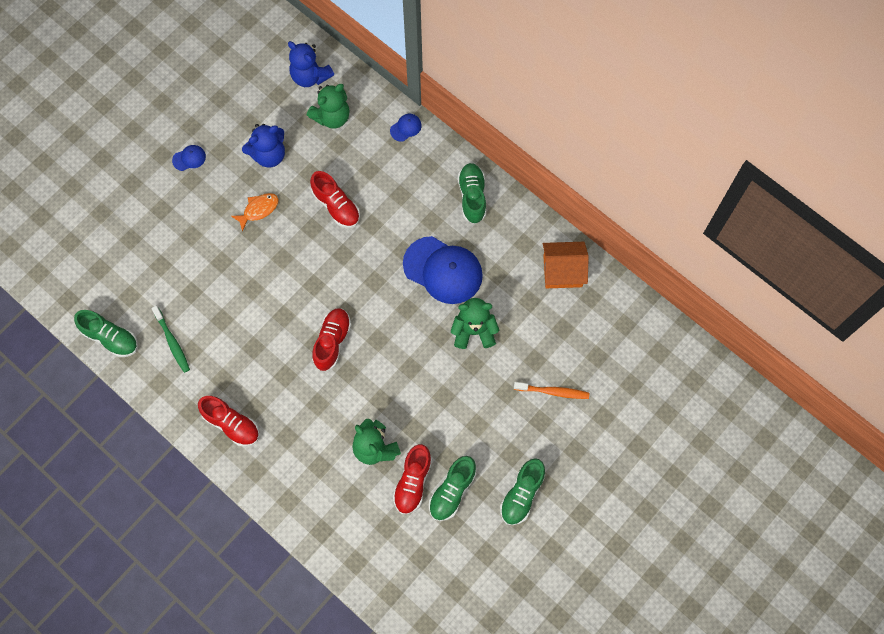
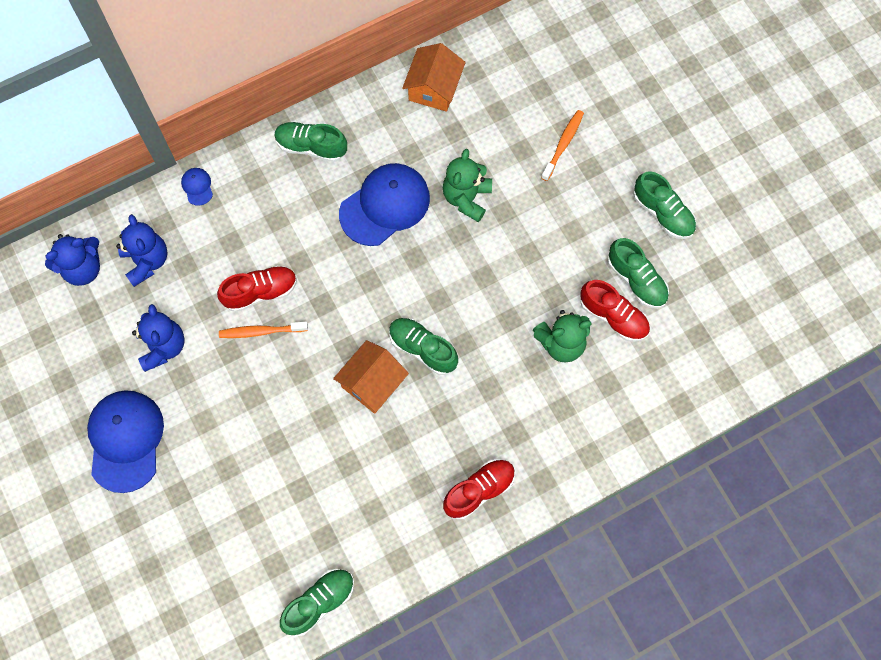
camera: 70 degrees left, 0 degrees up
green toothbrush [152,306,190,373] -> none
blue cap [172,145,206,171] -> blue cap [87,390,164,493], size x2.37
orange fish [231,193,279,232] -> none
green teddy bear [307,84,350,129] -> blue teddy bear [116,214,167,287]
red shoe [312,308,351,371] -> green shoe [389,318,458,375]
none -> orange toothbrush [219,321,308,338]
none -> orange house [333,340,409,414]

